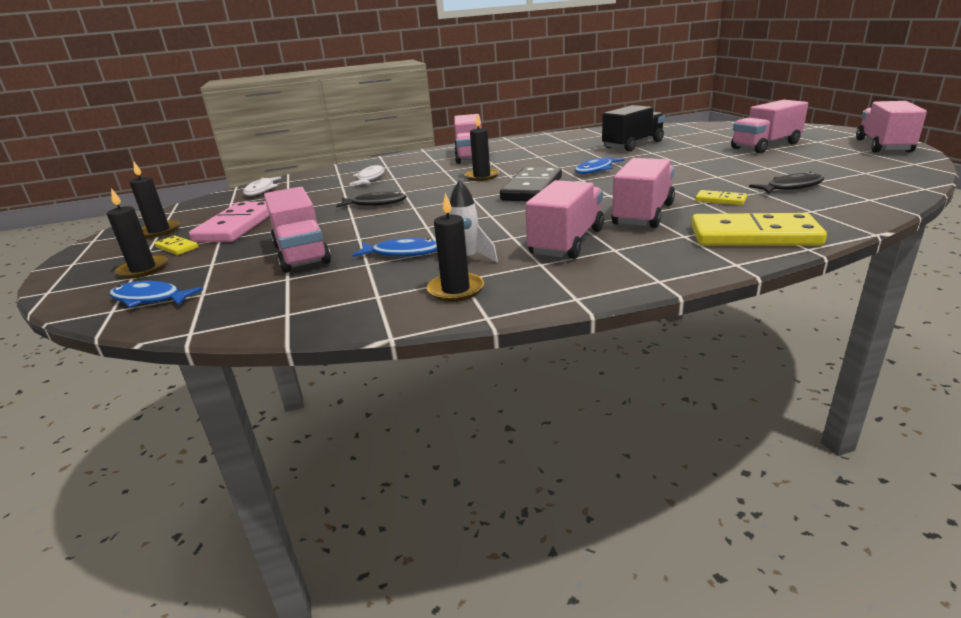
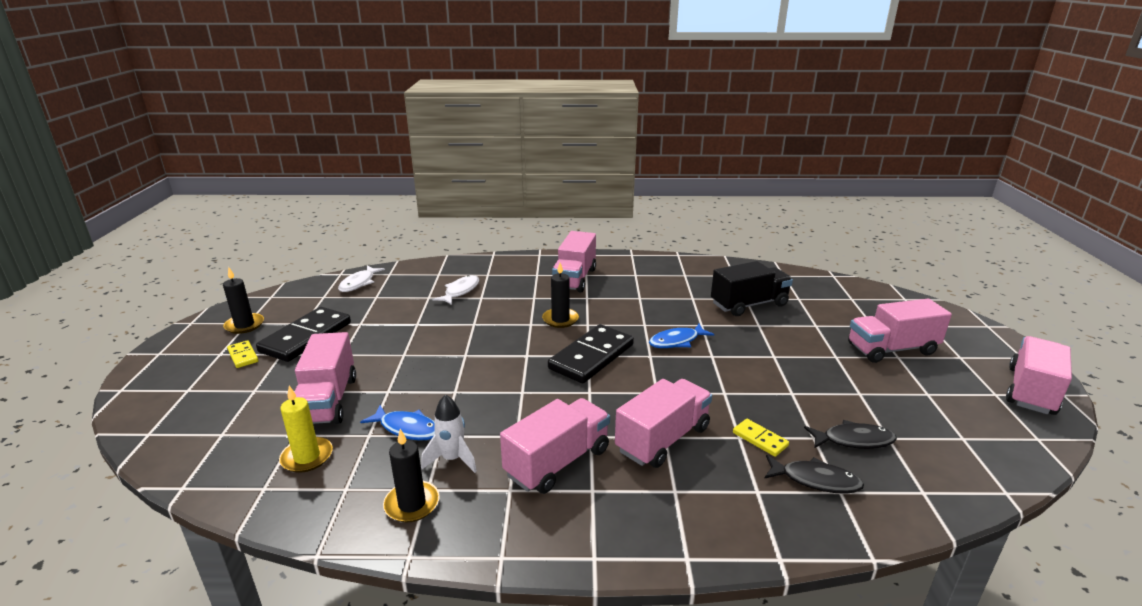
camera: 15 degrees right, 0 degrees up
black candle [107,188,168,279] -> none
blue fish [110,281,203,308] -> none
pink domino [189,201,269,242] -> black domino [256,307,351,362]
black fish [336,191,407,208] -> black fish moved to [764,455,864,494]
yellow domino [691,213,827,246] -> none
none -> yellow candle [279,386,333,473]

